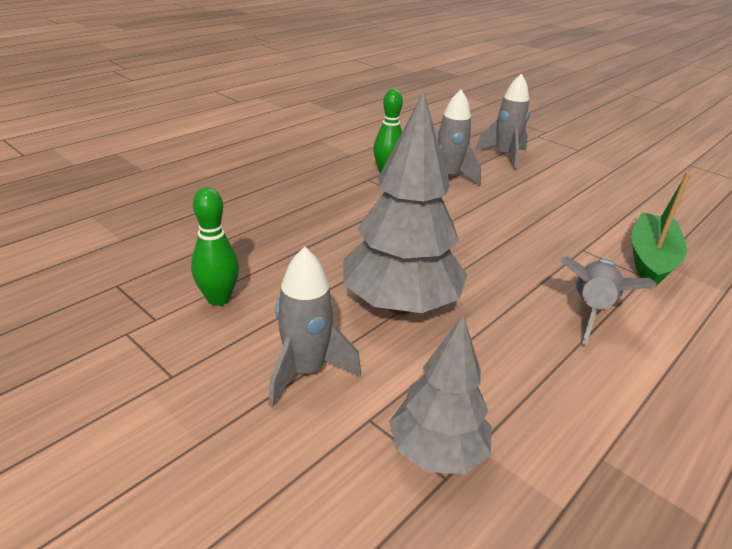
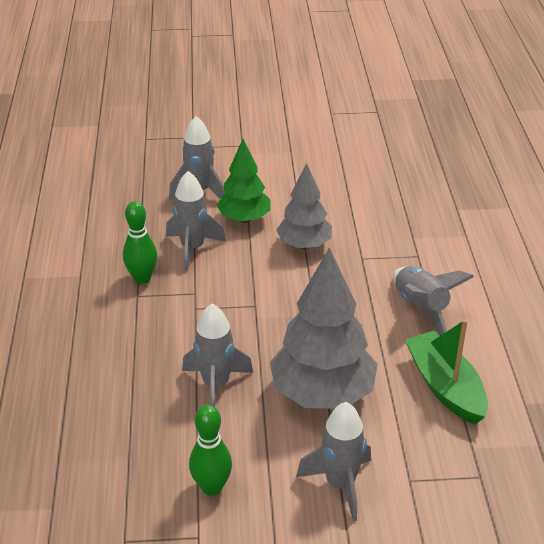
camera: 45 degrees left, 5 degrees up
grey tree [389,314,491,474] -> grey tree moved to [276,163,332,249]
green boat [631,172,691,289] -> green boat moved to [405,319,488,425]
none -> grey rocket [182,304,253,407]
none -> green tree [217,139,270,223]

